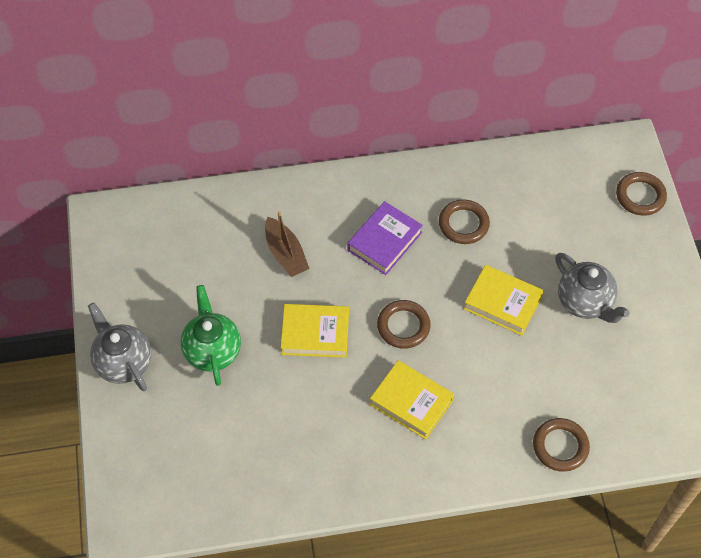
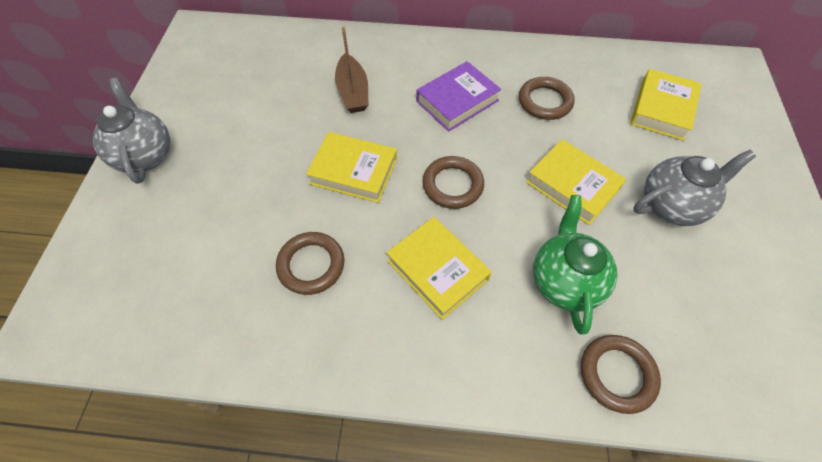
camera: 15 degrees right, 0 degrees up
green teapot [181,285,241,386] -> green teapot moved to [533,195,617,334]
grey teapot [555,253,630,323] -> grey teapot turned 90 degrees counterclockwise [633,150,756,226]
brown ring [616,172,667,216] -> brown ring moved to [276,232,345,295]
none -> yellow book [630,69,702,141]

